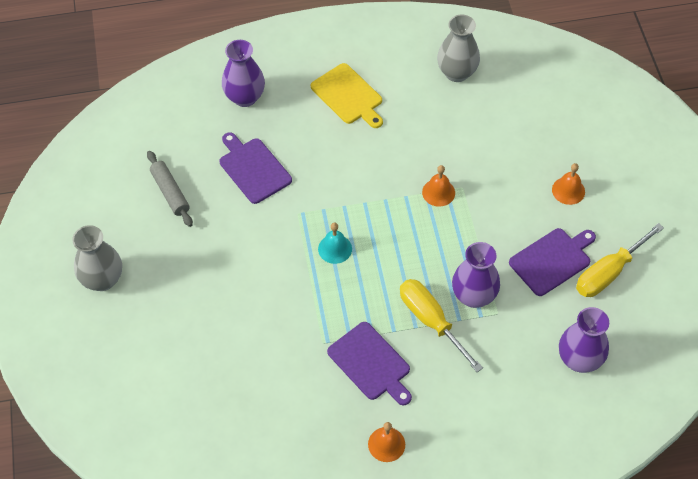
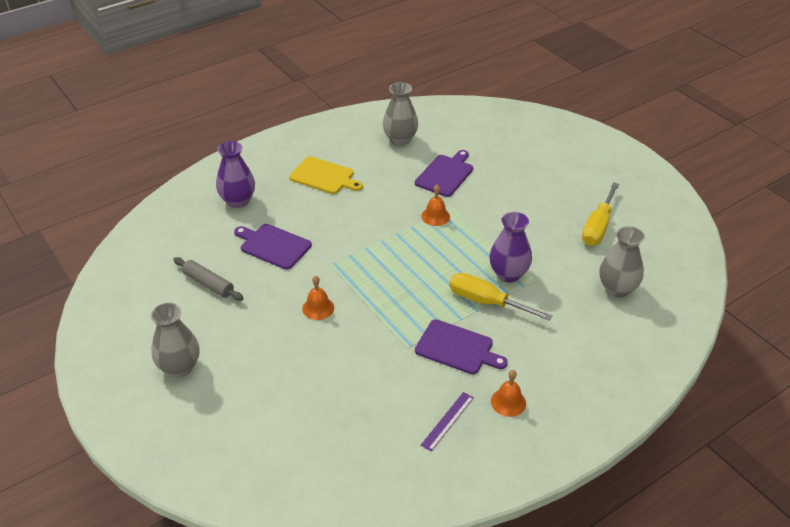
camera: 25 degrees left, 15 degrees down
turquoise bell [318,223,352,264] -> none
purple cutting board [509,228,596,296] -> purple cutting board moved to [415,150,473,197]
orange bell [552,163,585,205] -> orange bell moved to [302,276,334,320]
purple vase [559,307,609,373] -> grey vase [599,226,645,298]
none -> purple ruler [421,392,474,451]

